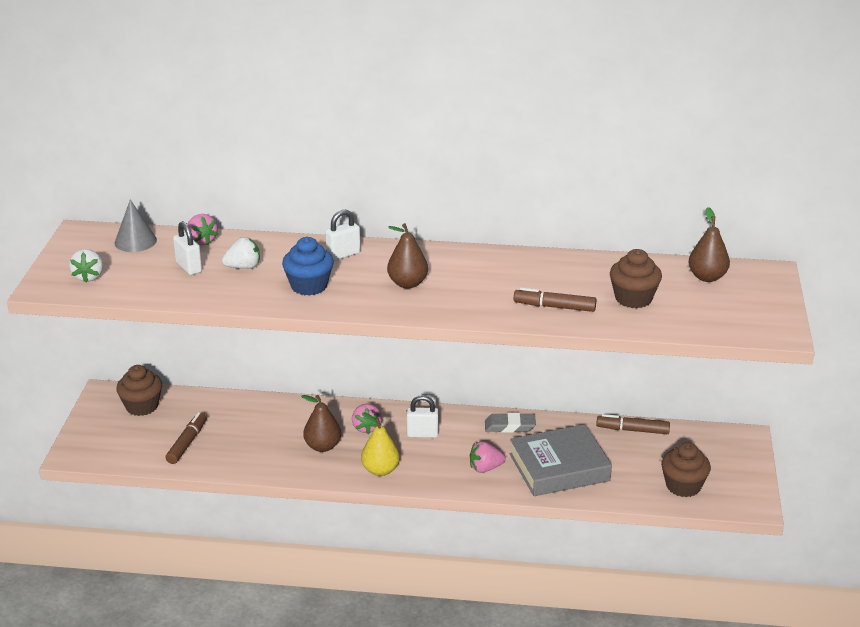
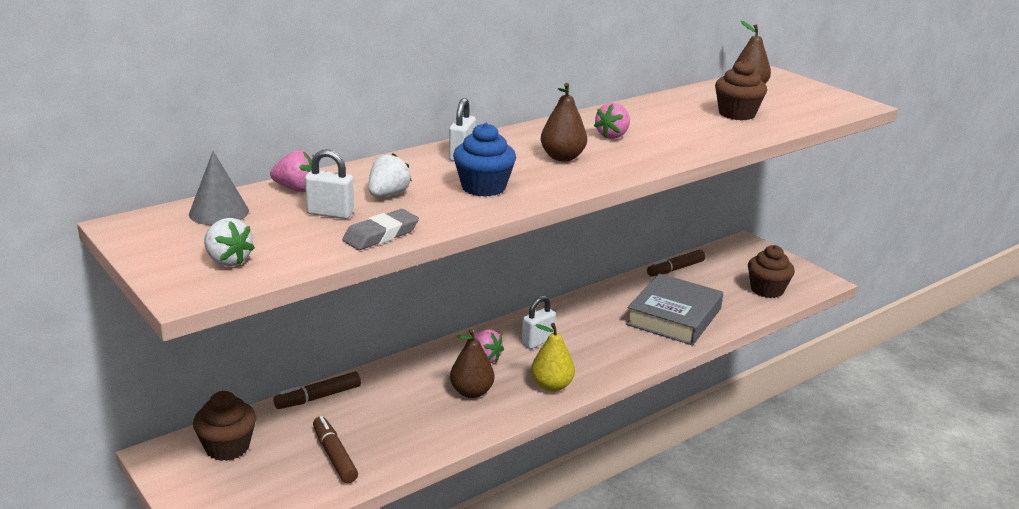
camera: 45 degrees left, 5 degrees down
pink strawberry [470,441,506,473] -> pink strawberry moved to [594,103,630,139]
grey eraser [485,413,536,433] -> grey eraser moved to [342,209,419,250]
brown marker [514,288,596,312] -> brown marker moved to [274,372,361,409]

